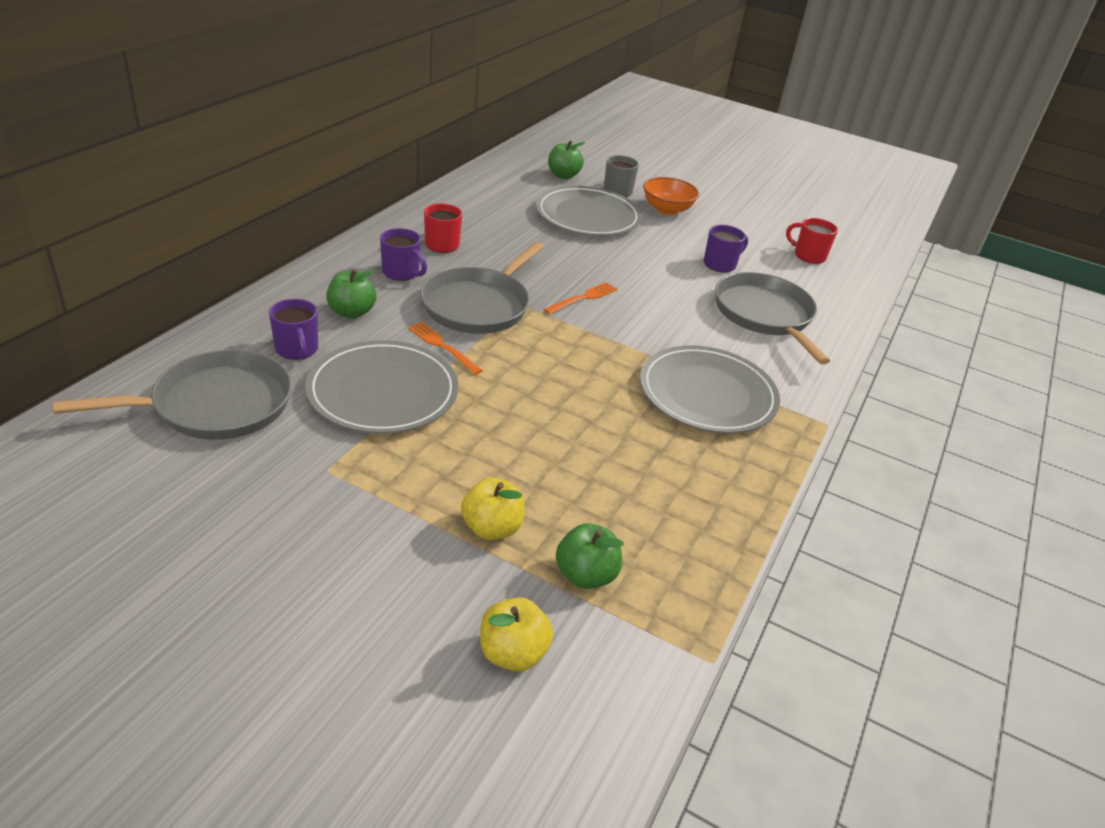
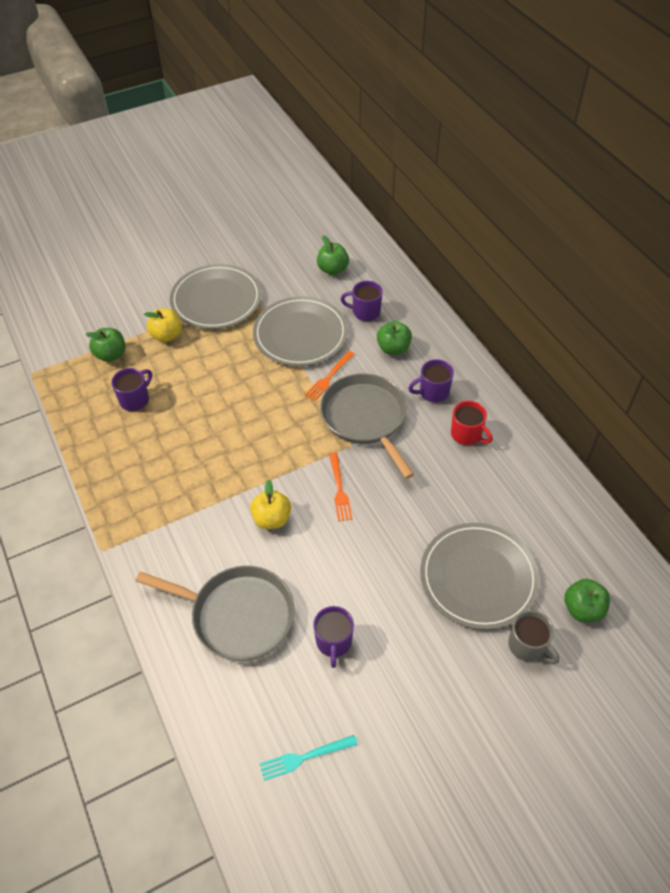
camera: 130 degrees right, 15 degrees up
grey pan [53,350,292,440] -> green apple [317,236,349,275]
orange fork [408,321,483,375] -> orange fork turned 135 degrees clockwise [304,351,355,401]
yellow apple [480,598,553,671] -> yellow apple moved to [250,480,291,529]
grey plate [640,345,780,433] -> grey plate moved to [170,264,262,329]
orange bowl [643,177,699,215] -> none
red mug [786,218,838,264] -> turquoise fork [259,735,358,781]
none -> purple mug [111,368,152,411]

